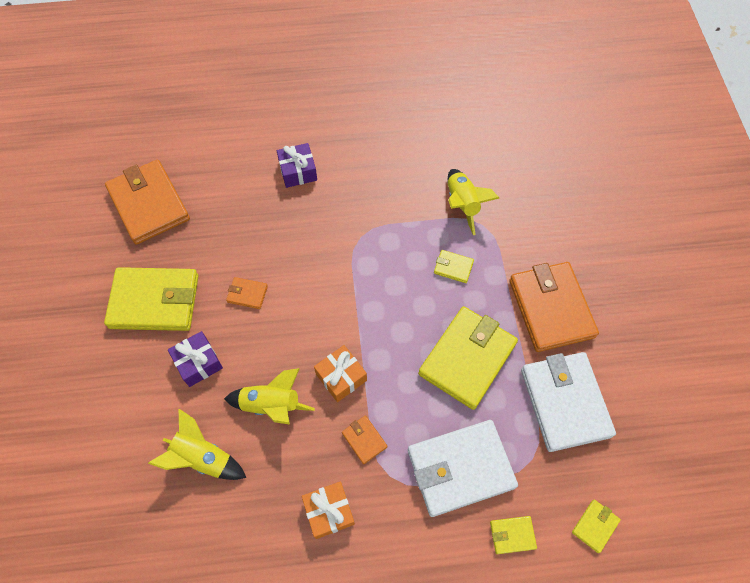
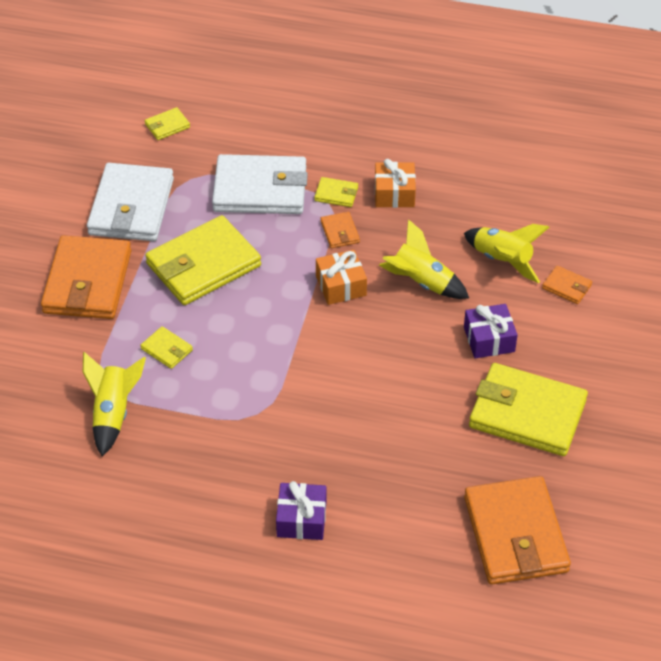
camera: 160 degrees left, 15 degrees down
orange wallet [226,277,268,309] -> orange wallet moved to [542,265,592,304]
yellow wallet [490,516,537,554] -> yellow wallet moved to [314,177,358,207]

